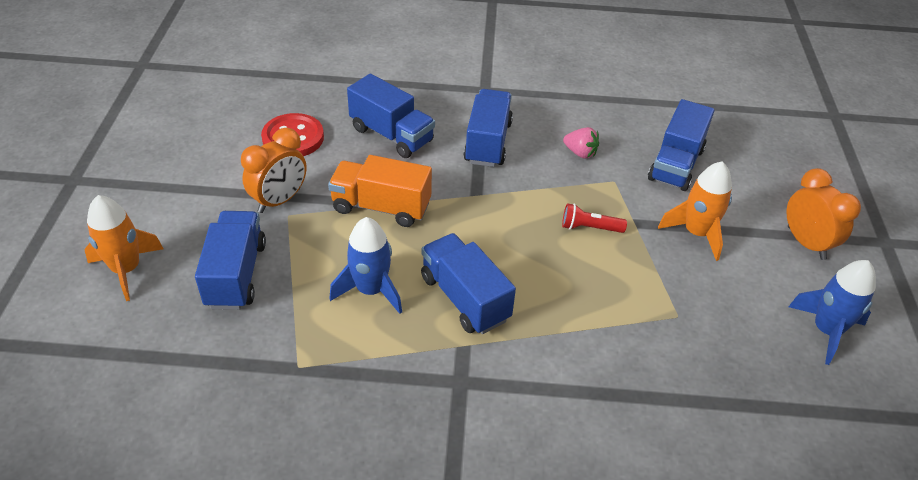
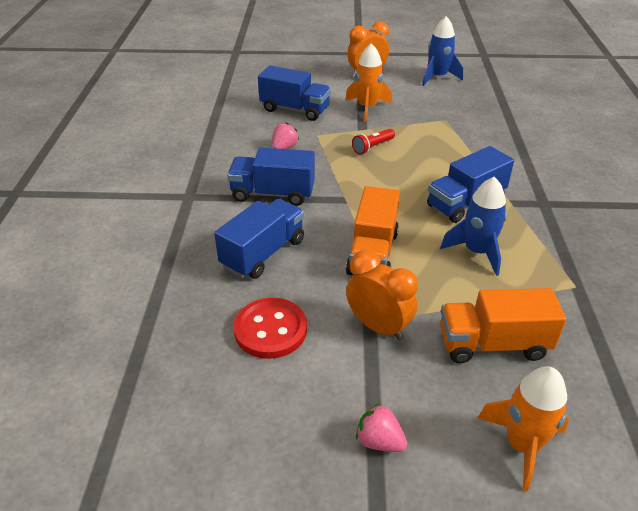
camera: 90 degrees left, 5 degrees down
blue truck [195,211,266,310] -> orange truck [440,288,566,363]
red flashlight [562,203,627,233] -> red flashlight turned 45 degrees clockwise [352,129,395,155]
none -> pink strawberry [356,403,408,452]

